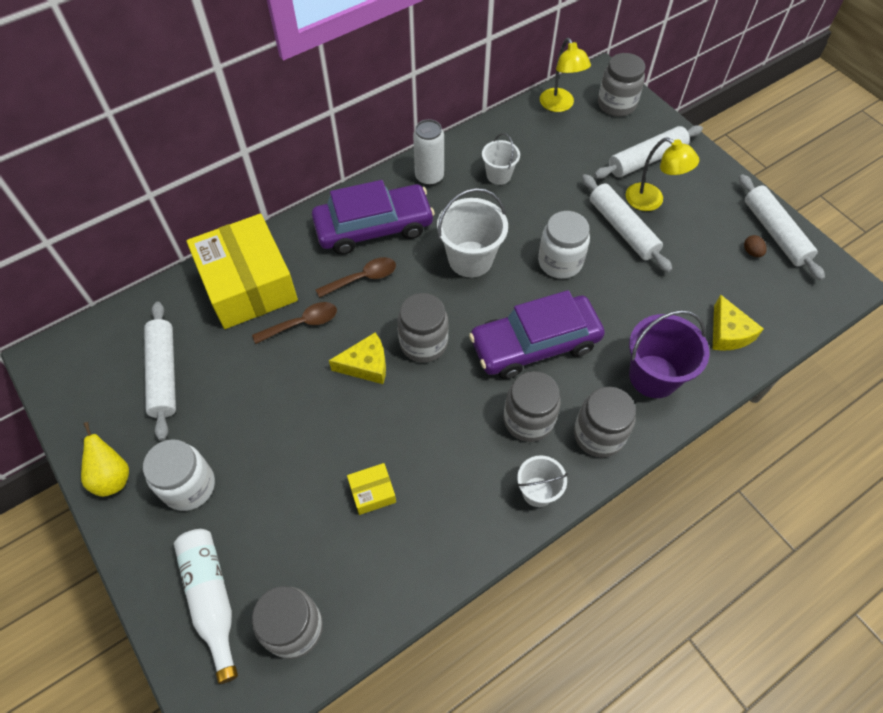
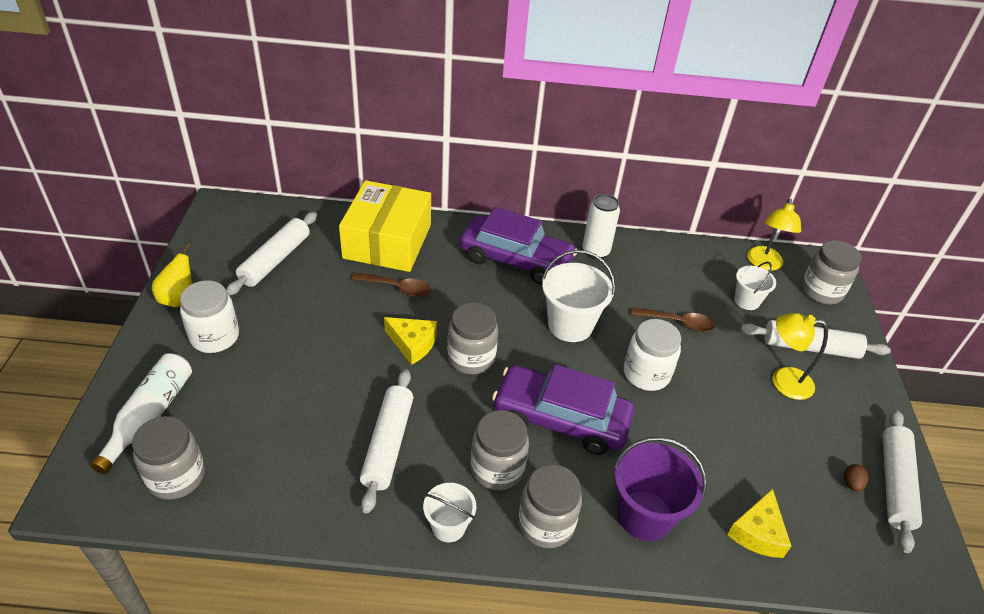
camera: 35 degrees right, 15 degrees down
brown spoon [315,257,396,298] -> brown spoon moved to [632,307,715,332]
yellow box [347,463,396,515] -> none
white bucket [482,133,520,185] -> white bucket moved to [734,262,776,310]
white rolling pin [582,174,672,272] -> white rolling pin moved to [360,369,414,514]
yellow lamp [626,137,699,211] -> yellow lamp turned 120 degrees clockwise [773,313,828,400]

